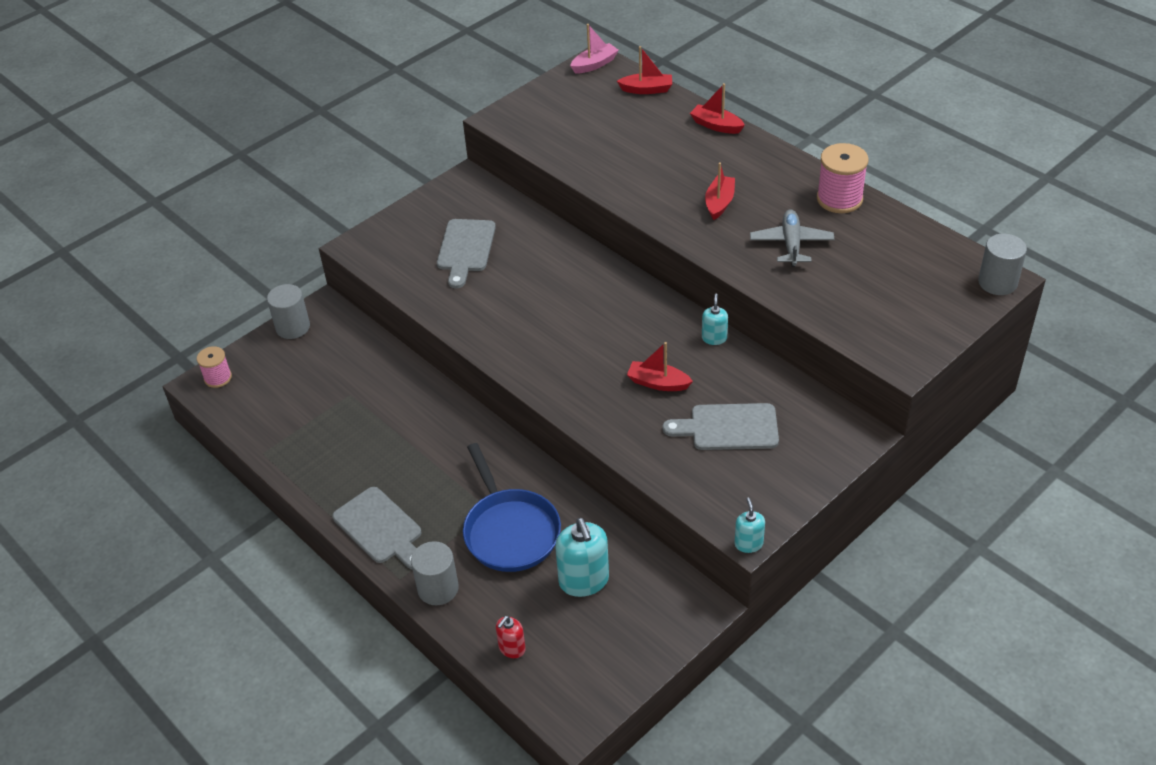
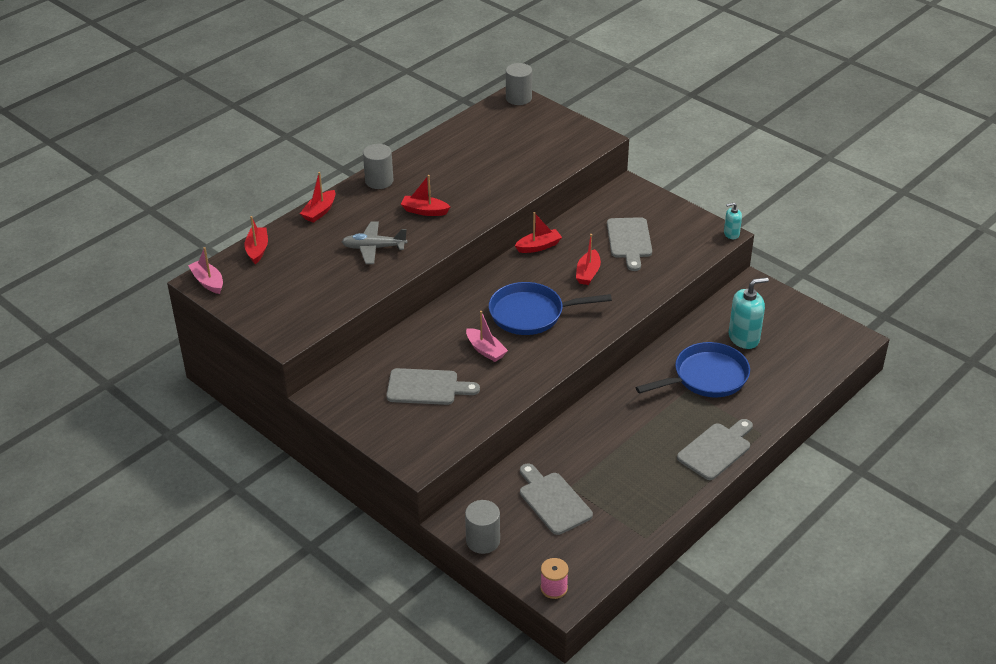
camera: 95 degrees left, 5 degrees down
grey cylinder [411,541,459,605] -> grey cylinder moved to [363,144,393,189]
red soap dispenser [496,616,526,658] -> none
turquoise soap dispenser [702,294,728,345] -> red boat [515,212,562,253]
grey plane [750,209,834,267] -> grey plane moved to [341,222,407,264]
pink spool [817,143,869,213] -> none
none -> pink boat [466,311,508,362]
none -> blue pan [489,282,612,335]
none -> grey cutting board [520,464,593,535]

